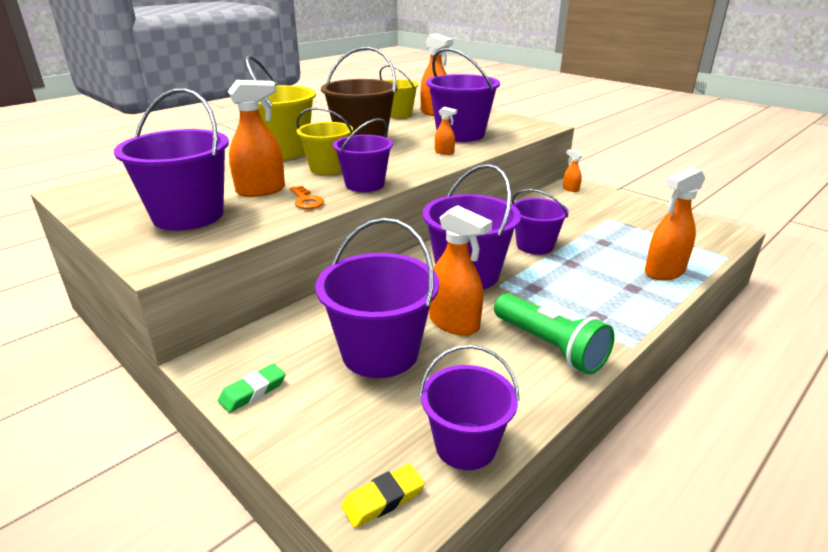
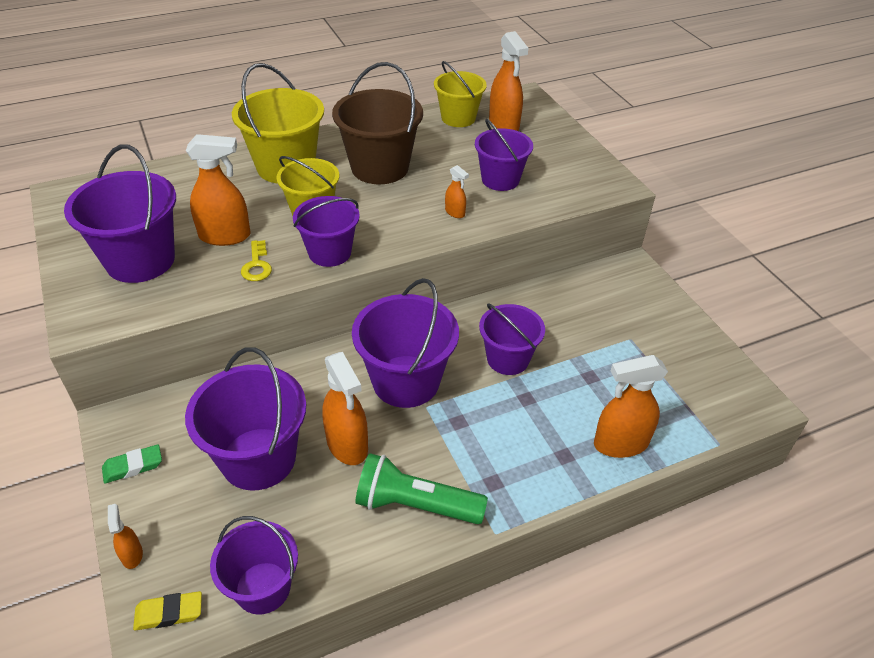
camera: 20 degrees right, 15 degrees up
orange key [290,186,324,209] -> yellow key [241,240,272,281]
purple bucket [426,48,500,142] -> purple bucket [475,119,533,191], size x0.65
green flashlight [494,293,615,375] -> green flashlight turned 120 degrees clockwise [355,453,488,524]
orange spray bottle [563,150,582,192] -> orange spray bottle moved to [108,504,143,569]

